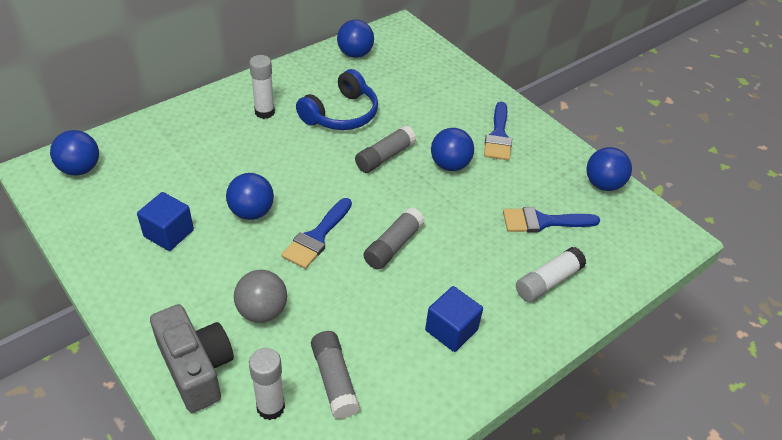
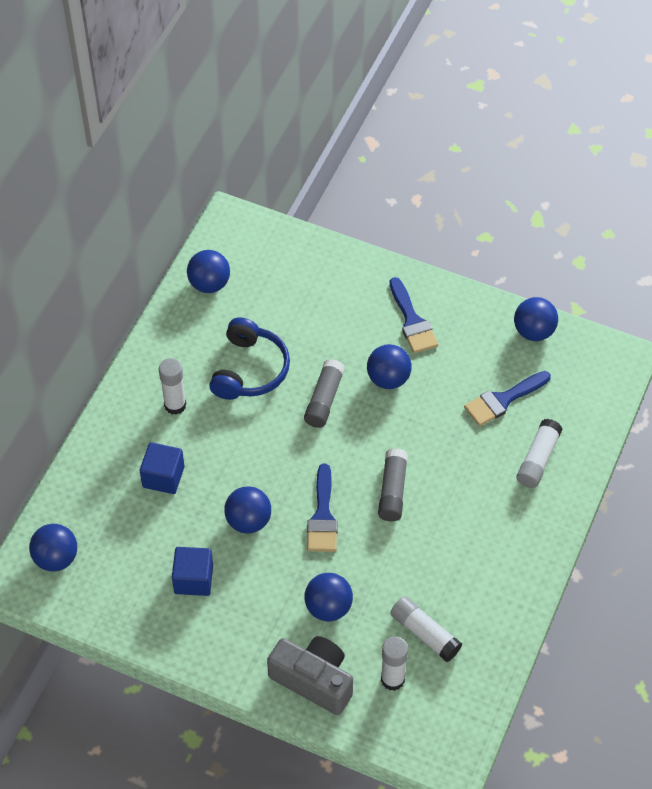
camera: 25 degrees left, 10 degrees up
grey ball [234,270,287,323] -> blue ball [304,573,353,622]
grey glue stick [311,331,360,419] -> white glue stick [390,596,462,662]
blue cube [425,286,483,352] -> blue cube moved to [140,442,184,494]

